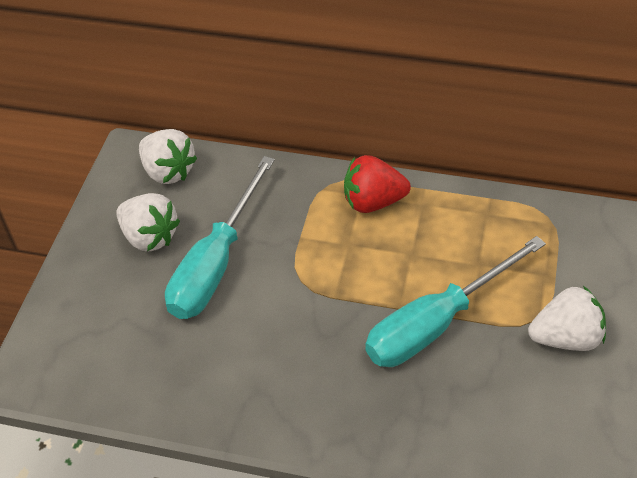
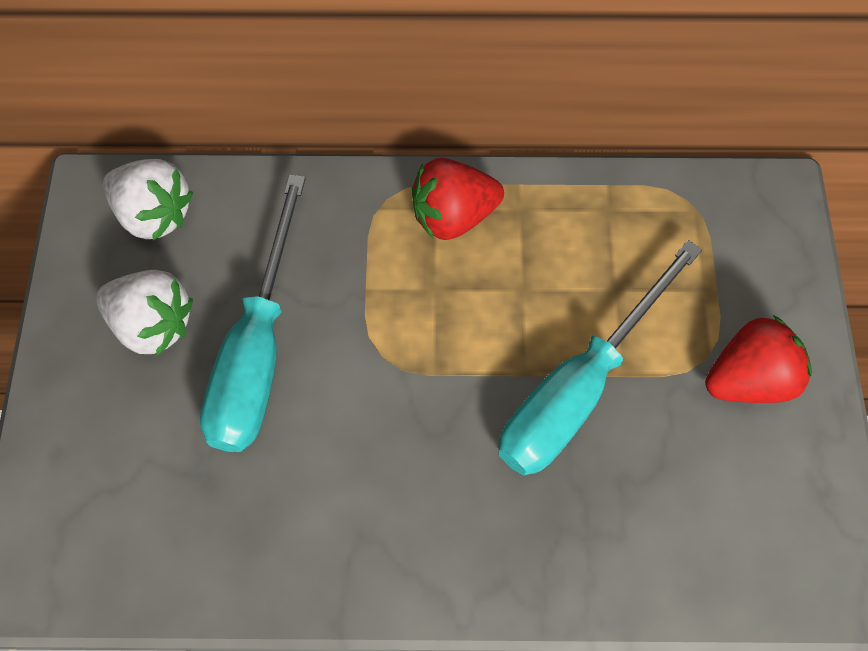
camera: 15 degrees left, 15 degrees up
white strawberry [528,286,606,351] -> red strawberry [705,315,812,403]

